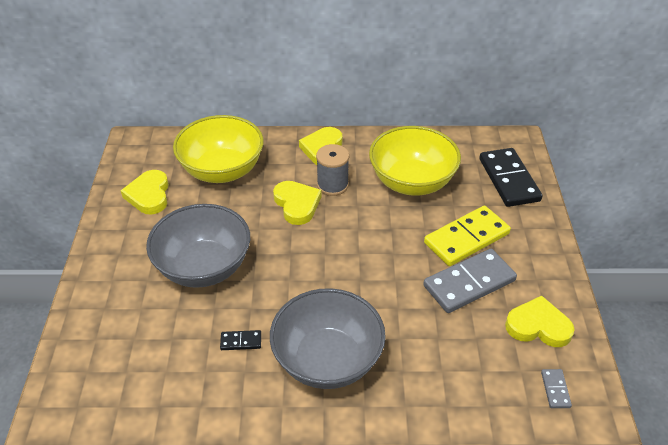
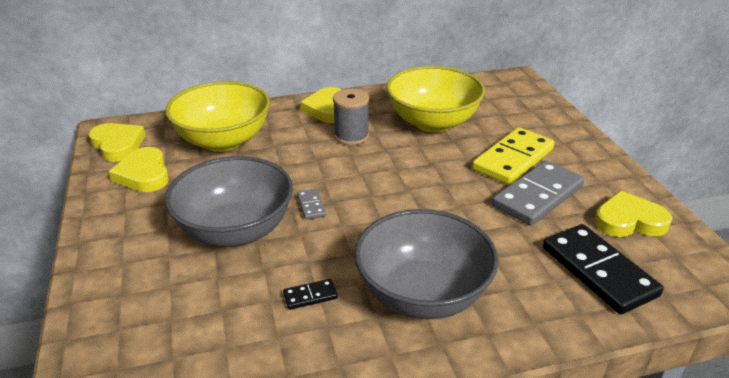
camera: 15 degrees left, 10 degrees down
yellow heart [273,181,322,225] -> yellow heart moved to [88,123,146,162]
black domino [479,148,543,207] -> black domino moved to [543,224,663,314]
grey domino [541,369,572,408] -> grey domino moved to [297,189,326,220]

